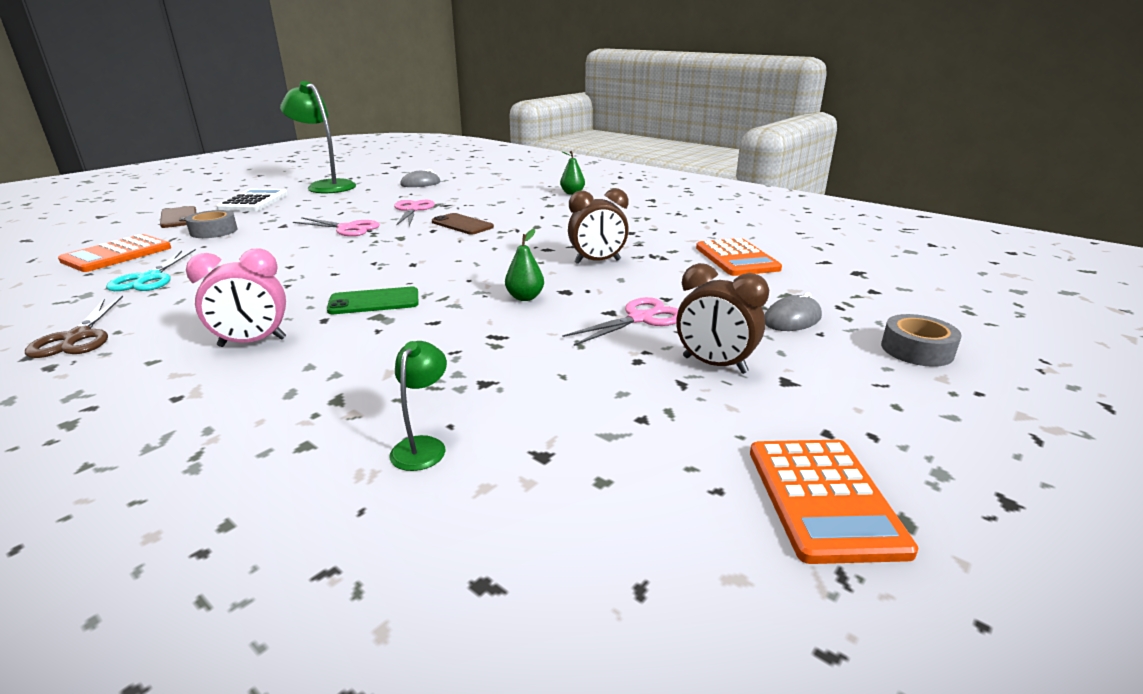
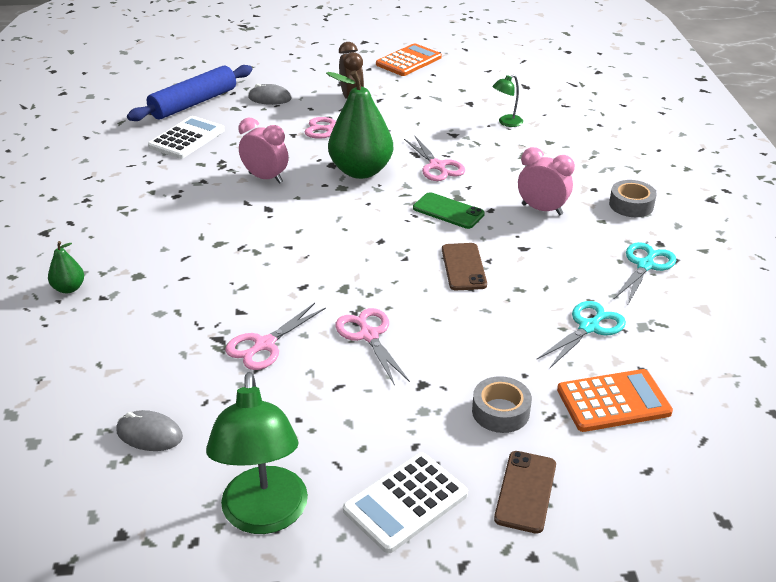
camera: 135 degrees left, 10 degrees up
brown scissors [25,295,123,358] -> turquoise scissors [613,242,676,306]
brown phone [432,213,494,234] -> brown phone moved to [442,243,487,290]
green pear [505,229,544,301] -> green pear [326,70,393,179], size x2.21
brown clock [568,188,629,264] -> pink clock [238,118,289,184]
orange calculator [696,238,782,276] -> white calculator [148,116,225,159]
grey tape [881,314,961,367] -> grey tape moved to [609,180,657,217]
none -> blue rolling pin [127,65,252,121]
none -> pink scissors [404,136,465,181]

